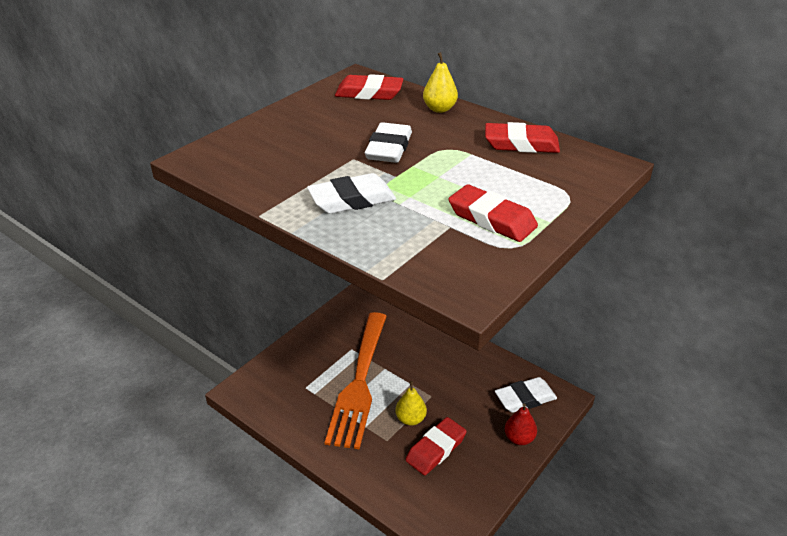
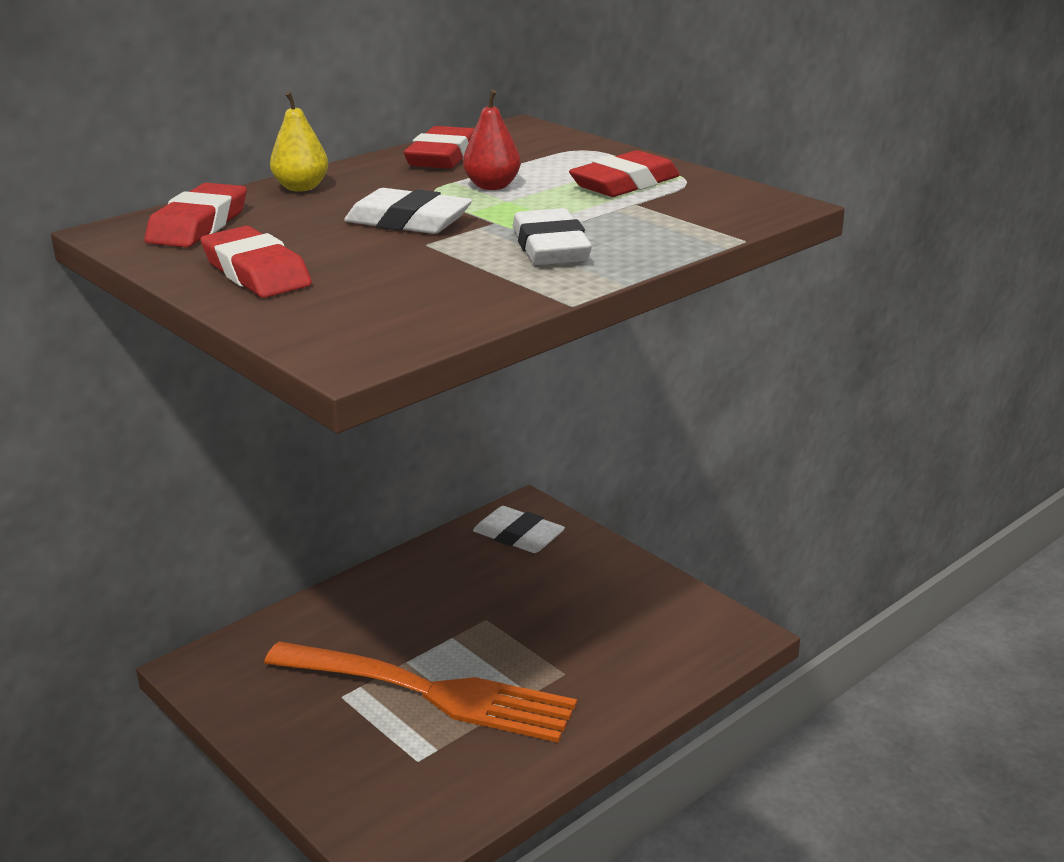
camera: 80 degrees left, 10 degrees down
yellow pear [395,381,427,426] -> none
red eraser [405,417,467,475] -> red eraser moved to [201,226,312,298]
white eraser [495,377,557,413] -> white eraser turned 45 degrees counterclockwise [473,506,565,553]
red pear [505,404,537,445] -> red pear moved to [463,90,521,190]

